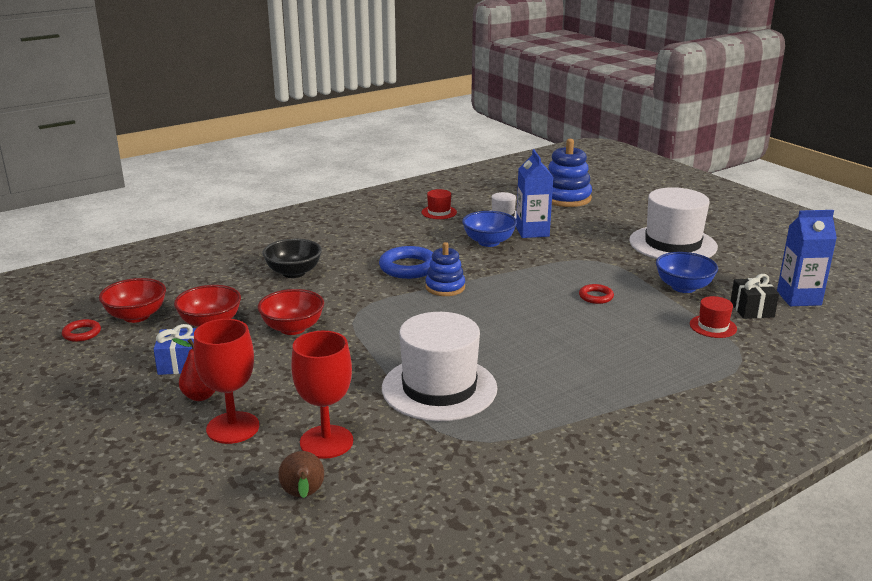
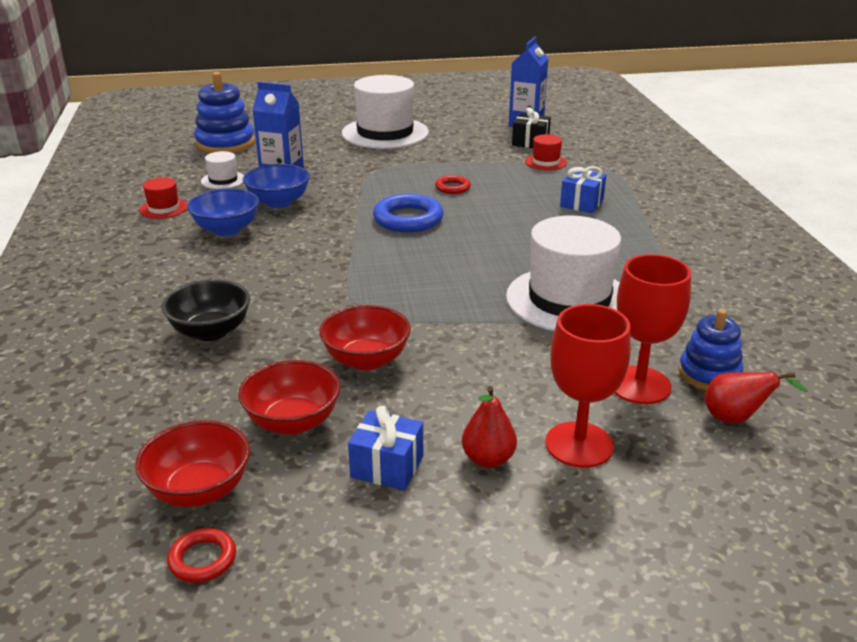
camera: 65 degrees left, 5 degrees up
brown pear [278,451,324,498] -> red pear [704,372,808,424]
blue ring [379,246,433,279] -> blue ring moved to [373,194,444,232]
blue stacking toy [425,242,465,296] -> blue stacking toy moved to [679,309,743,390]
blue bowl [656,252,718,293] -> blue bowl moved to [187,188,259,236]
none -> blue gift [560,166,606,213]

